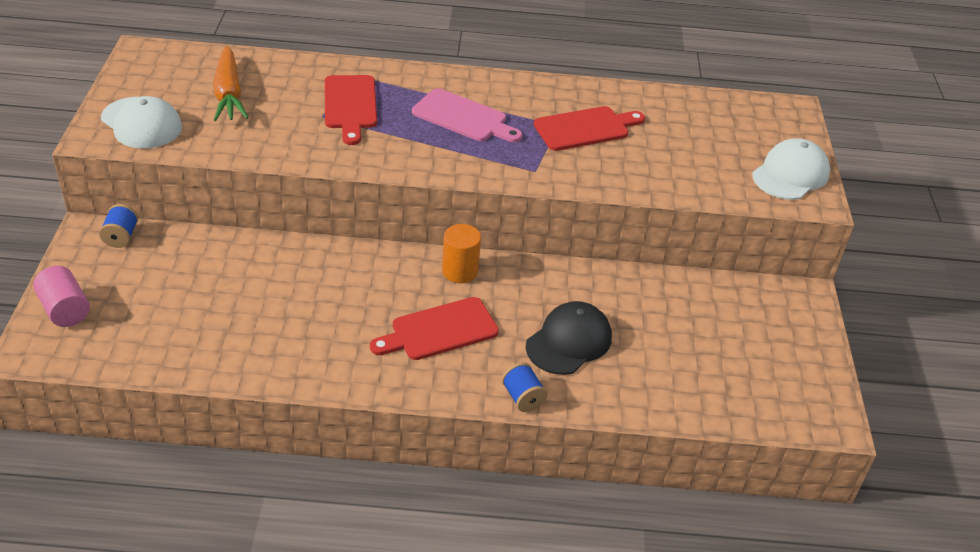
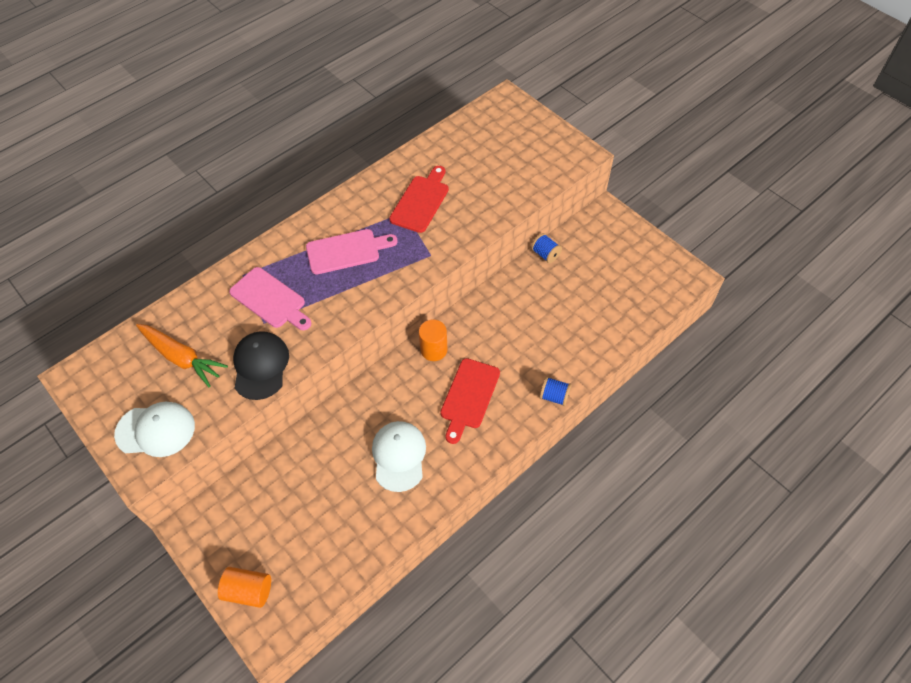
camera: 40 degrees left, 15 degrees up
pink cylinder [33,266,90,327] -> orange cylinder [218,567,271,608]
blue spool [99,204,138,248] -> blue spool moved to [531,233,562,263]
red cutting board [325,75,377,145] -> pink cutting board [229,267,311,330]
black cap [526,301,612,375] -> black cap moved to [233,331,289,400]
white cap [752,138,830,200] -> white cap moved to [372,421,426,492]

